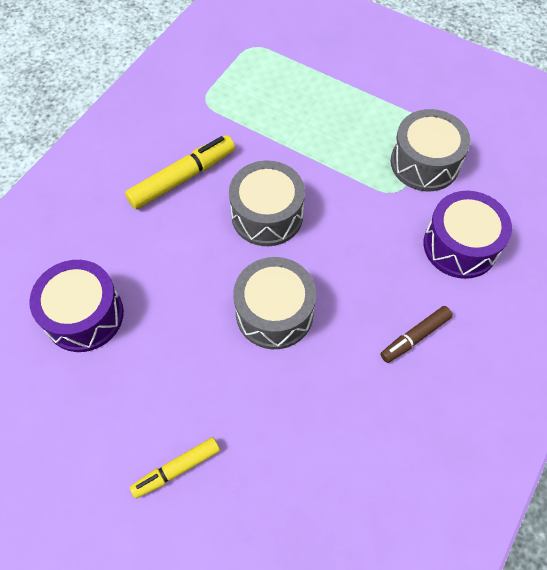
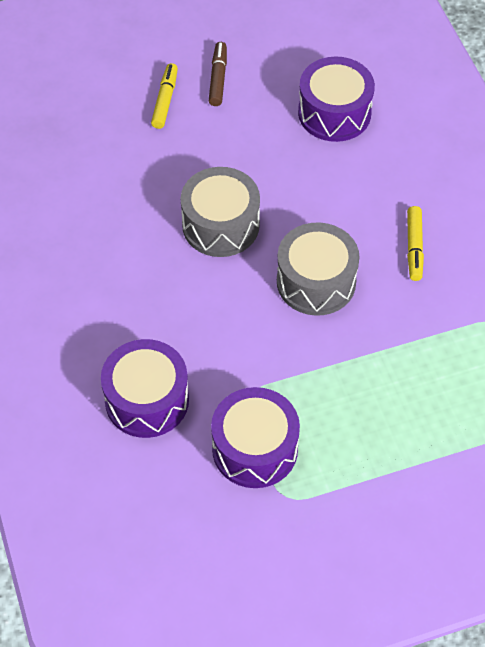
camera: 130 degrees right, 5 degrees down
yellow marker [125,135,235,209] -> yellow marker [407,206,424,281], size x0.62
brown marker [380,306,453,363] -> brown marker moved to [209,42,227,106]
grey drum [391,109,471,191] -> purple drum [211,387,300,488]

